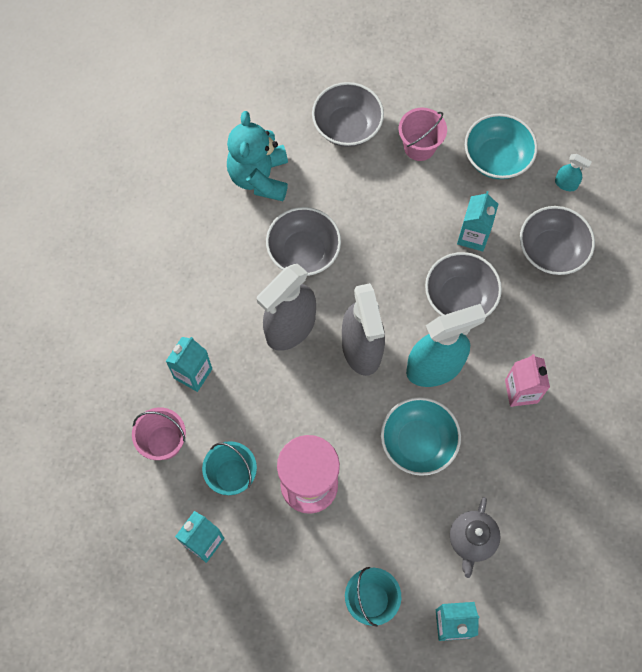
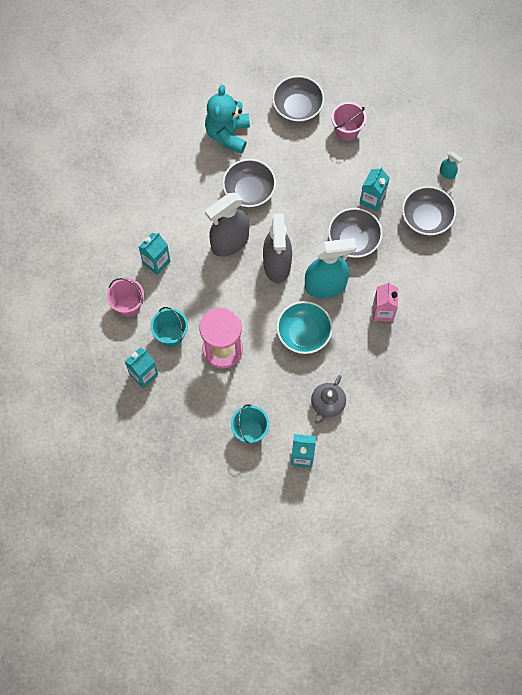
camera: 10 degrees right, 0 degrees up
turquoise bowl [465,114,538,179] -> none

